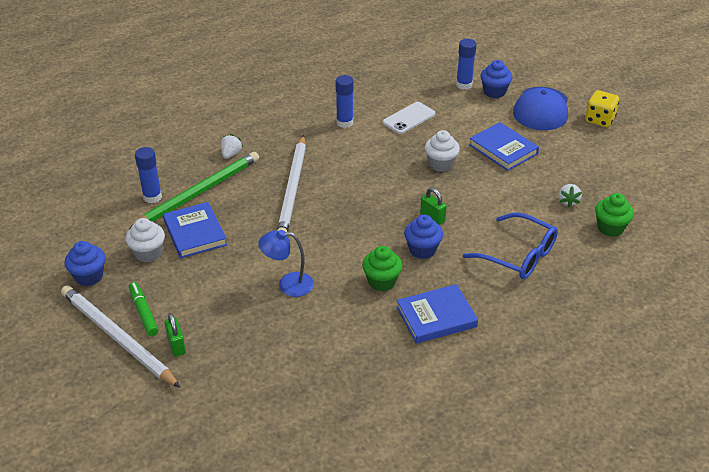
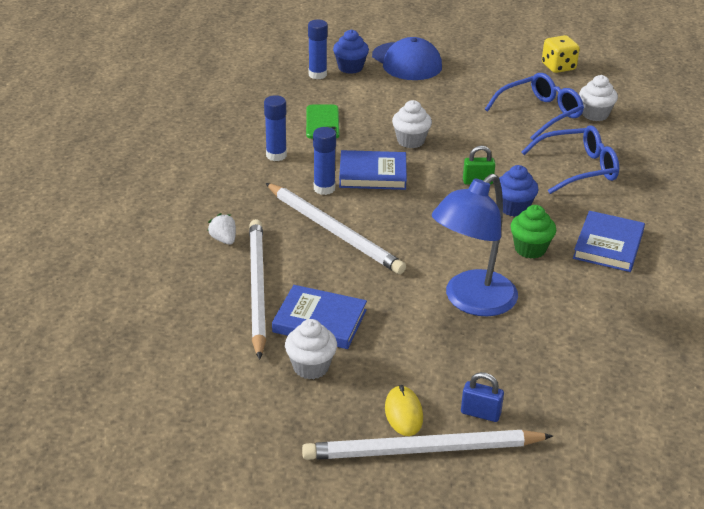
camera: 50 degrees left, 5 degrees down
blue cupcake [65,241,105,286] -> none
green pencil [129,152,259,229] -> white pencil [249,219,266,360]
green marker [129,282,159,336] -> yellow mouse [385,385,423,436]
blue glue stick [135,147,162,203] -> blue glue stick moved to [313,127,336,195]
green padlock [164,313,186,357] -> blue padlock [461,372,504,422]
blue lamp [258,230,314,297] -> blue lamp [432,174,518,316], size x1.72
white phone [383,102,435,134] -> green phone [306,105,339,139]
blue book [469,122,539,171] -> blue book moved to [339,150,407,190]
white strawberry [559,184,582,208] -> blue glasses [485,73,584,140]
yellow dice [585,90,619,127] -> yellow dice moved to [542,35,580,73]
green cupcake [595,193,634,237] -> white cupcake [579,75,618,121]

